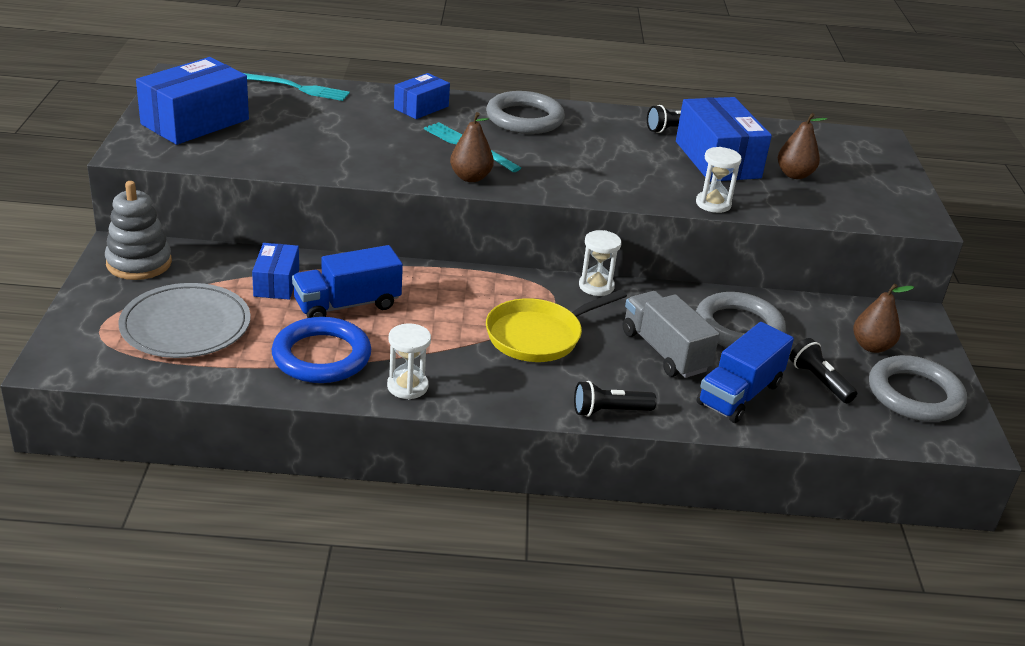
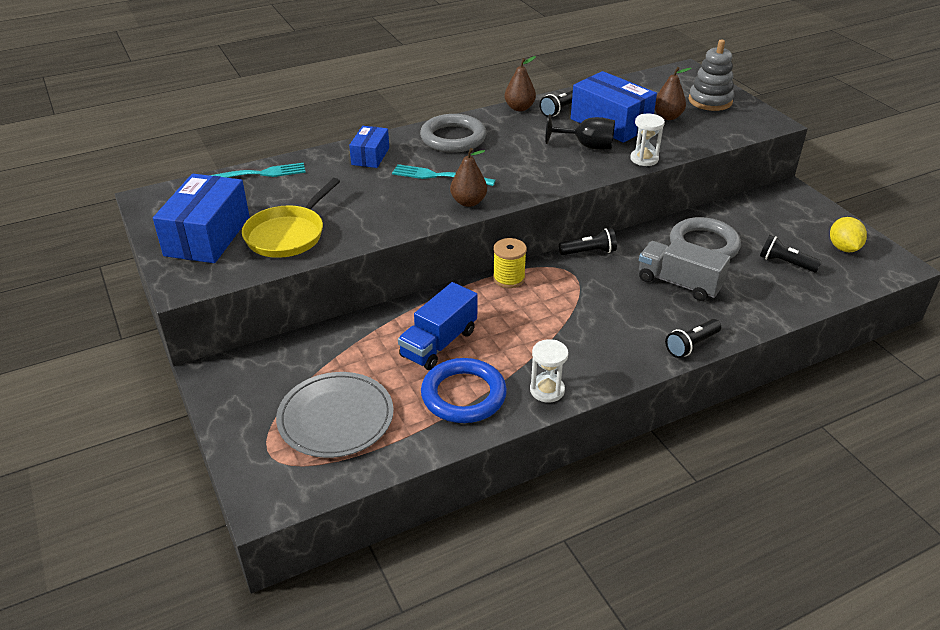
camera: 25 degrees left, 5 degrees up
grey stacking toy [105,181,172,280] -> grey stacking toy moved to [688,39,734,111]
blue box [252,243,299,300] -> none
yellow pan [486,289,627,362] -> yellow pan moved to [242,178,340,258]
white hourglass [579,230,622,296] -> black flashlight [559,228,617,255]
blue truck [697,322,794,423] -> none
brown pear [853,283,914,353] -> brown pear moved to [505,56,536,111]
grey ring [869,355,967,422] -> yellow lemon [830,217,867,252]
none -> yellow spool [493,238,527,288]
none -> black goblet [545,114,615,150]

